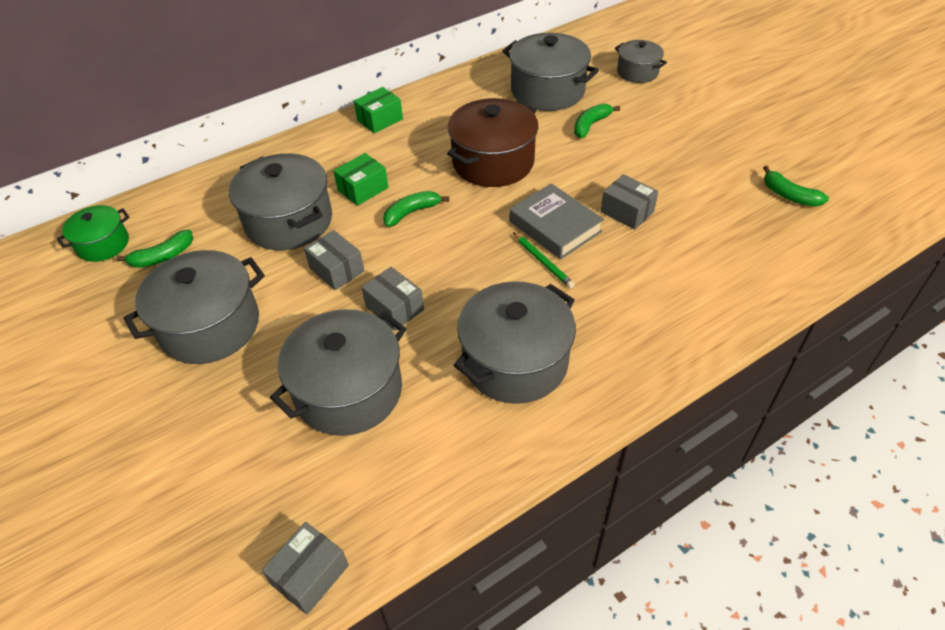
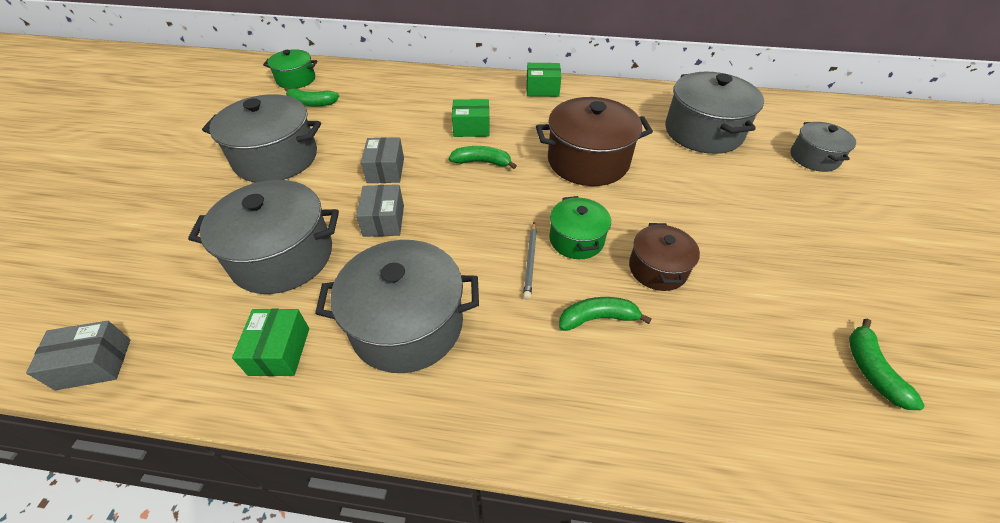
camera: 40 degrees right, 0 degrees up
grey pot [229,153,332,250] -> none
grey book [509,183,604,259] -> green pot [549,196,611,259]
green pencil [513,232,575,288] -> grey pencil [523,222,537,299]
green banana [574,103,620,138] -> green banana moved to [559,297,652,331]
grey box [601,174,658,230] -> brown pot [629,223,700,291]
none -> green box [232,309,309,376]

